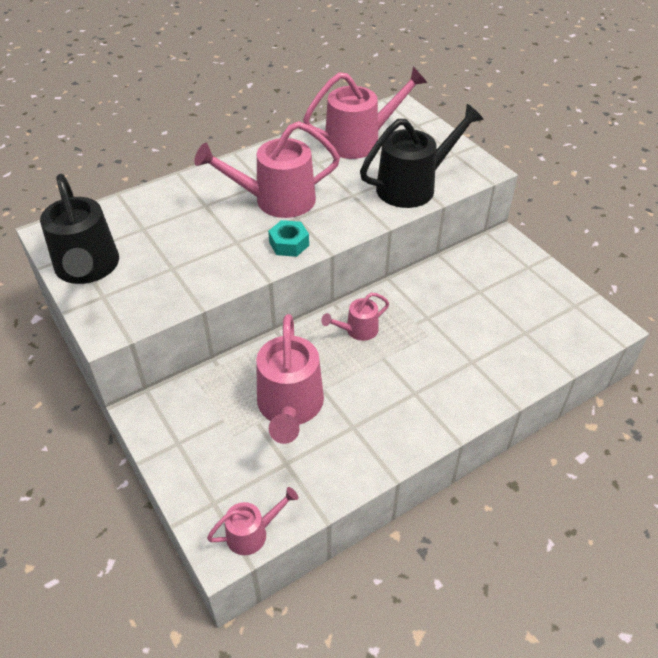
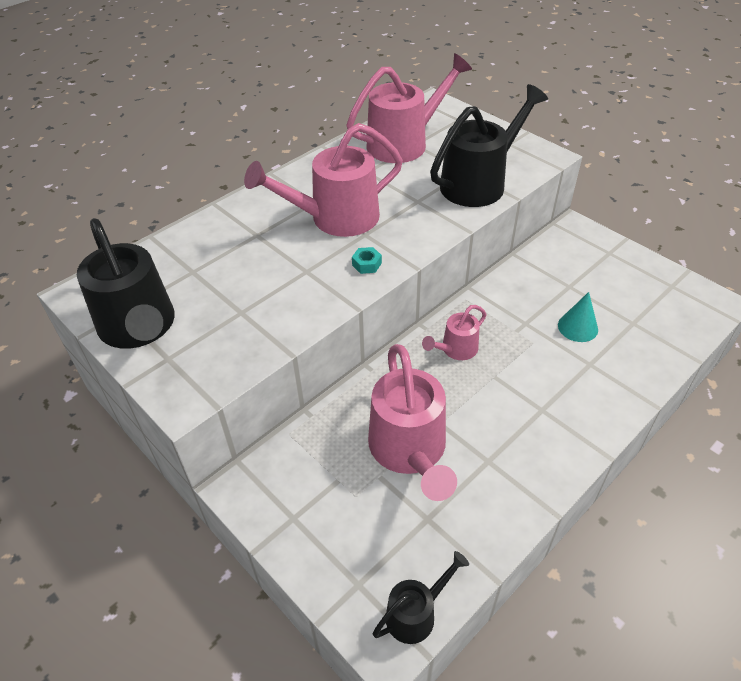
camera: 10 degrees left, 0 degrees up
pink watering can [207,487,299,555] -> black watering can [373,551,469,644]
turquoise nut [268,220,309,257] -> turquoise nut [352,247,382,274], size x0.64
none -> turquoise cone [558,292,598,342]

